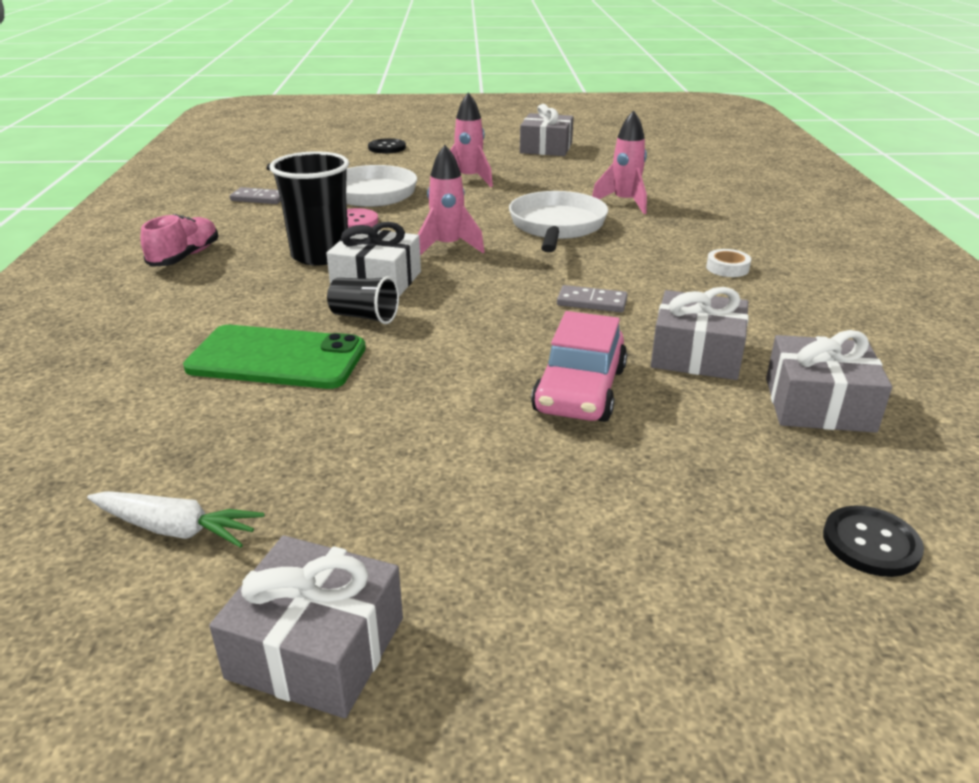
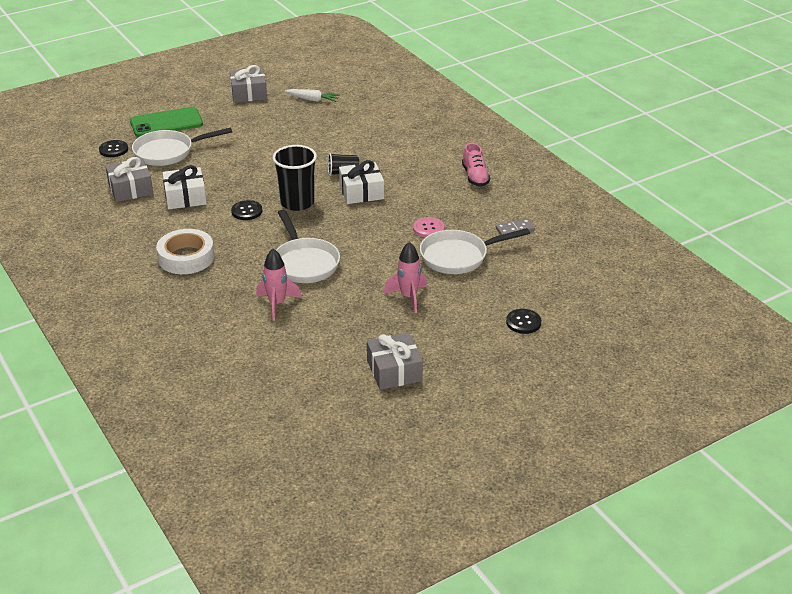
camera: 150 degrees right, 5 degrees up
white carrot [87,491,264,548] -> white carrot turned 150 degrees counterclockwise [285,89,340,102]
green phone [183,325,366,389] -> green phone moved to [130,107,203,137]
black cup [270,151,349,265] -> black cup moved to [273,145,317,211]
pink rocket [418,145,484,256] -> none
pink car [531,311,627,422] -> none
grey domino [557,285,628,312] -> black button [231,200,262,220]
grey gift [651,287,749,380] -> white gift [162,165,207,209]
white tape [706,249,751,277] -> white tape [156,229,215,274], size x2.21
none -> white pan [132,127,232,166]

